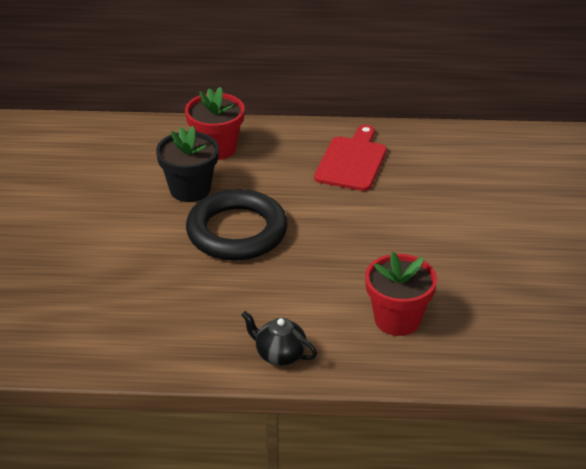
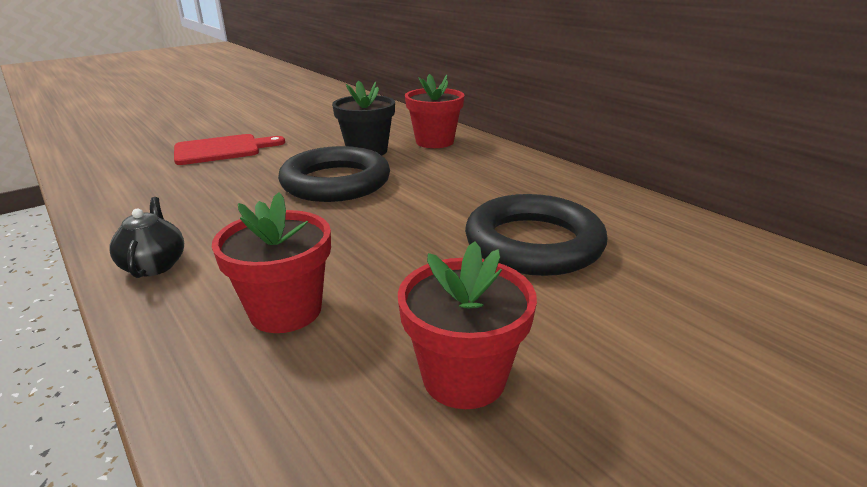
camera: 50 degrees right, 10 degrees down
red cutting board [314,125,387,191] -> red cutting board moved to [174,134,285,165]
none -> red flower pot [398,241,537,409]
none -> black ring [465,194,607,276]

